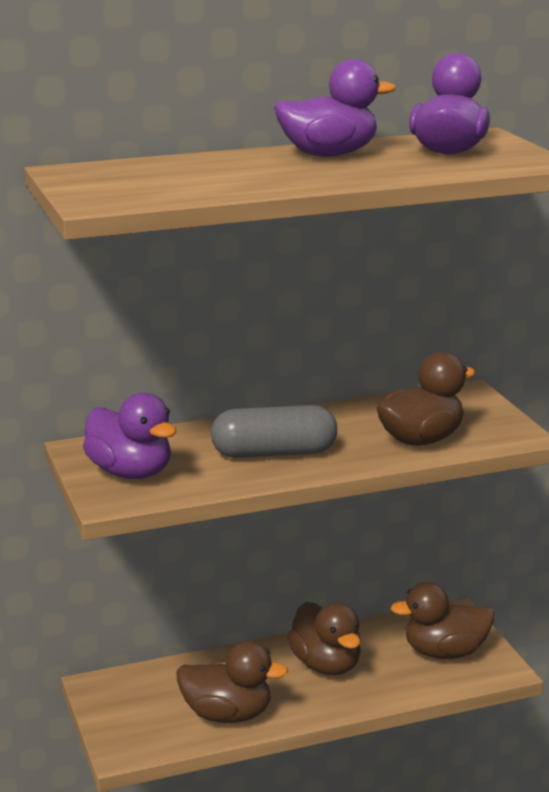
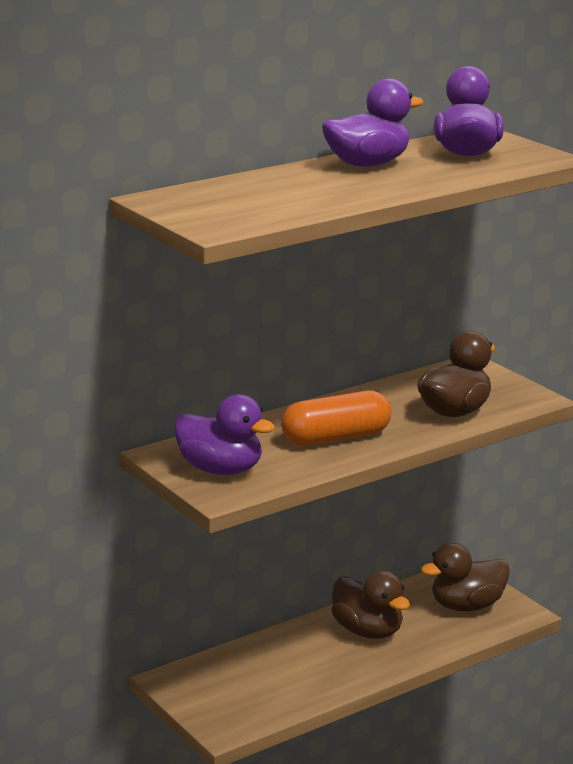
camera: 15 degrees left, 0 degrees up
brown duck [176,641,288,723] -> none
grey capsule [211,405,337,458] -> orange capsule [281,390,391,446]

